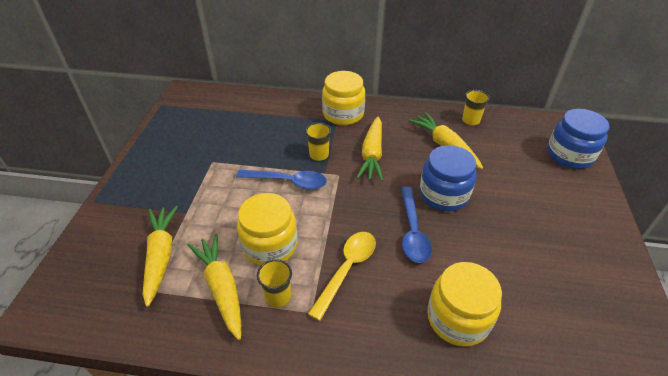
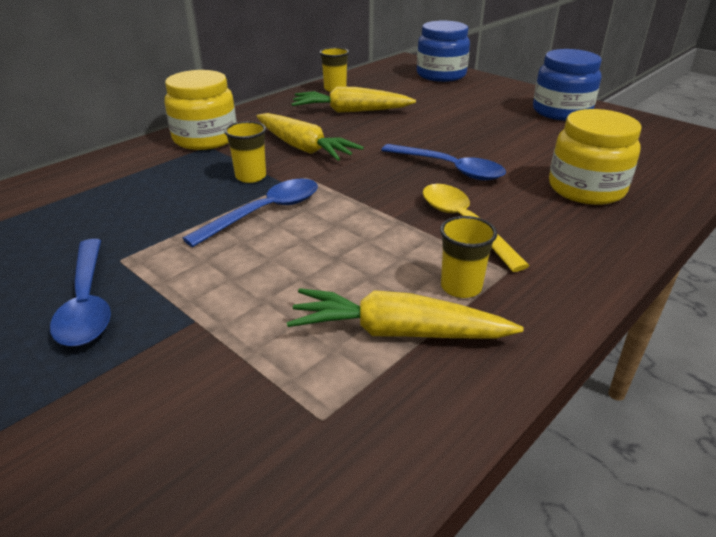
camera: 55 degrees left, 10 degrees down
yellow carrot [143,206,178,307] -> none
yellow jar [237,193,297,266] -> none
blue jar [419,145,477,211] -> blue jar moved to [533,49,602,121]
none -> blue spoon [50,239,111,346]

